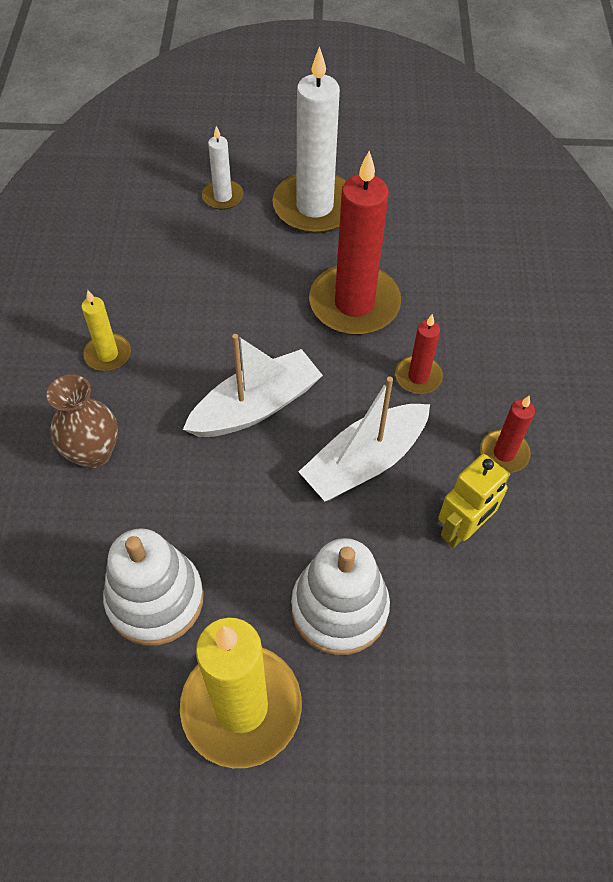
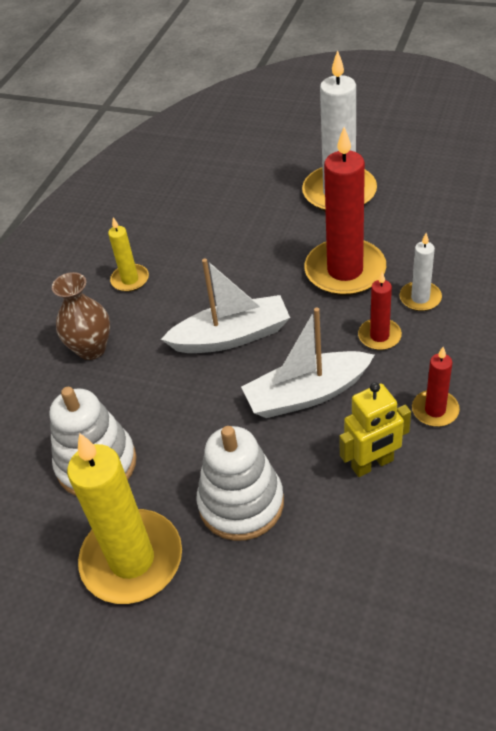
camera: 25 degrees right, 10 degrees down
white candle [202,126,244,210] -> white candle moved to [400,233,442,311]

